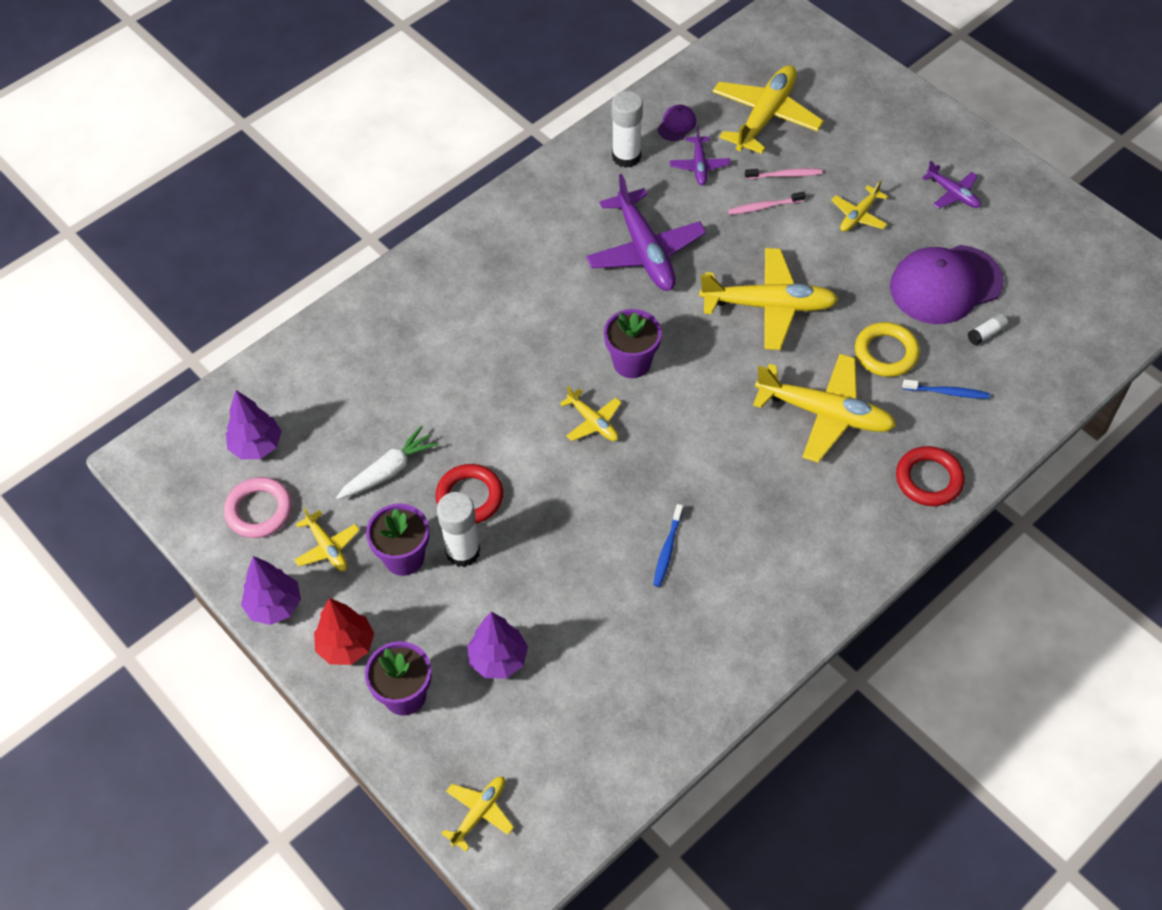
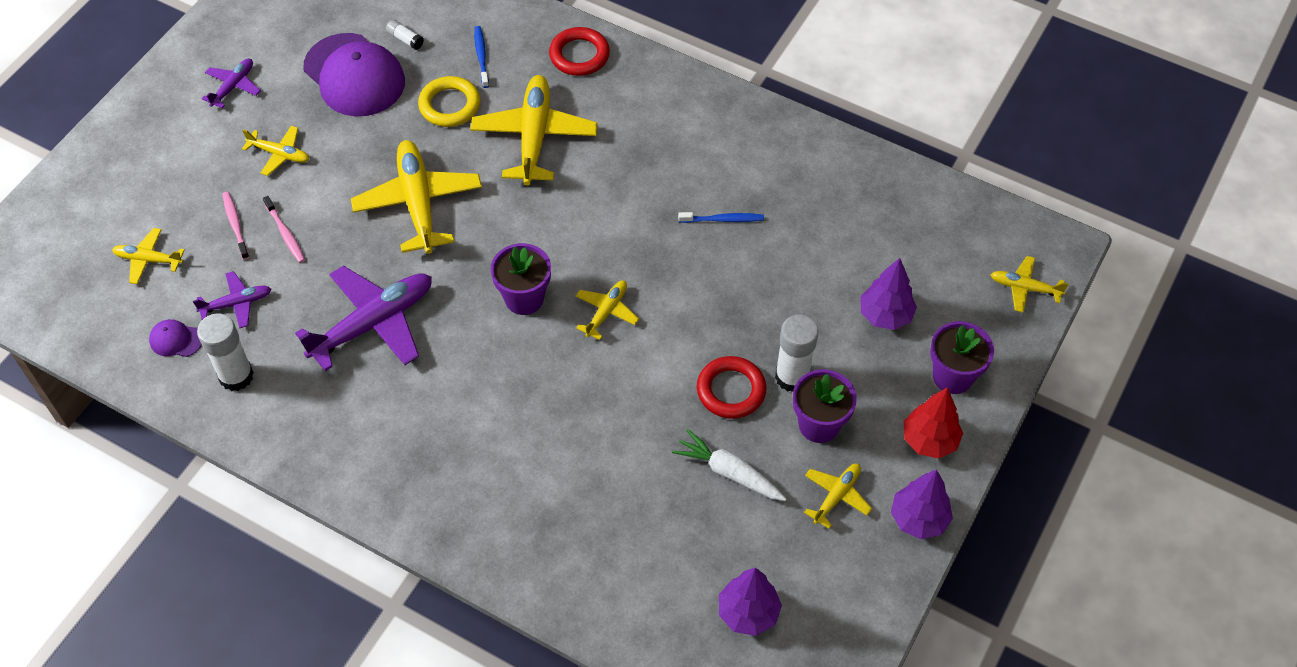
camera: 110 degrees left, 0 degrees up
pink ring [224,477,292,538] -> none
yellow plane [712,65,824,154] -> yellow plane [112,228,185,284], size x0.51

